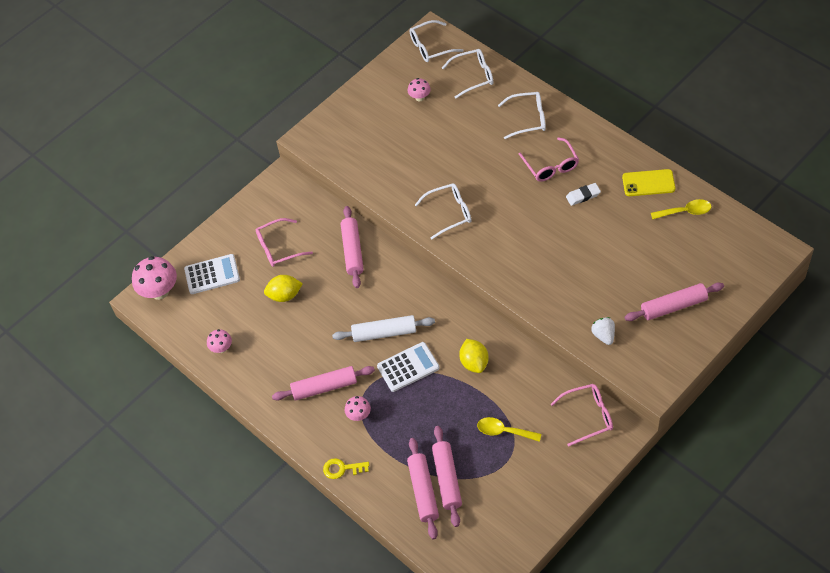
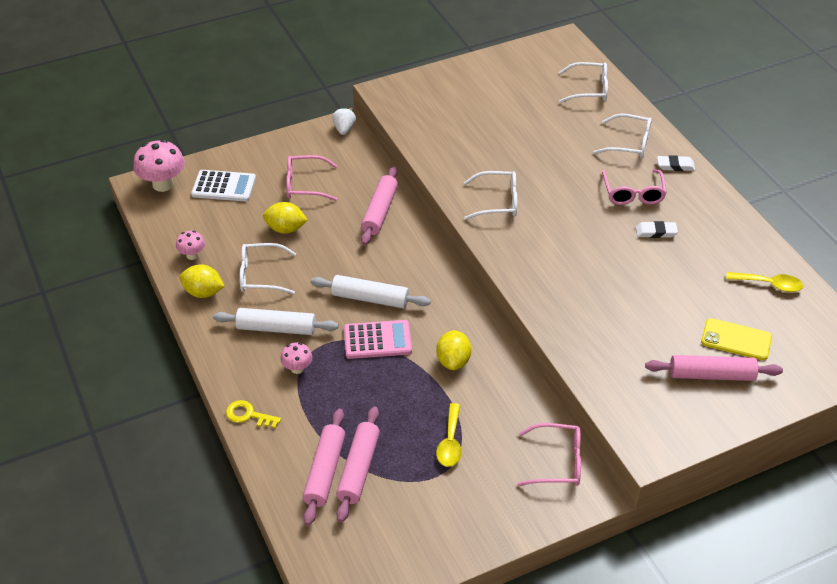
camera: 15 degrees right, 10 degrees down
pink rolling pin [272,366,375,400] -> white rolling pin [213,308,339,335]
white calculator [377,342,440,392] -> pink calculator [344,320,412,359]
pink mushroom [408,78,431,101] -> none
white glasses [409,20,464,62] -> white glasses moved to [240,243,296,294]
yellow spoon [477,417,541,442] -> yellow spoon turned 120 degrees counterclockwise [436,403,462,467]
white strawberry [591,317,615,345] -> white strawberry moved to [332,108,356,135]
yellow phone [622,169,675,196] -> yellow phone moved to [701,318,772,360]
none -> yellow lemon [179,264,225,298]
none -> white eraser [657,155,695,171]

